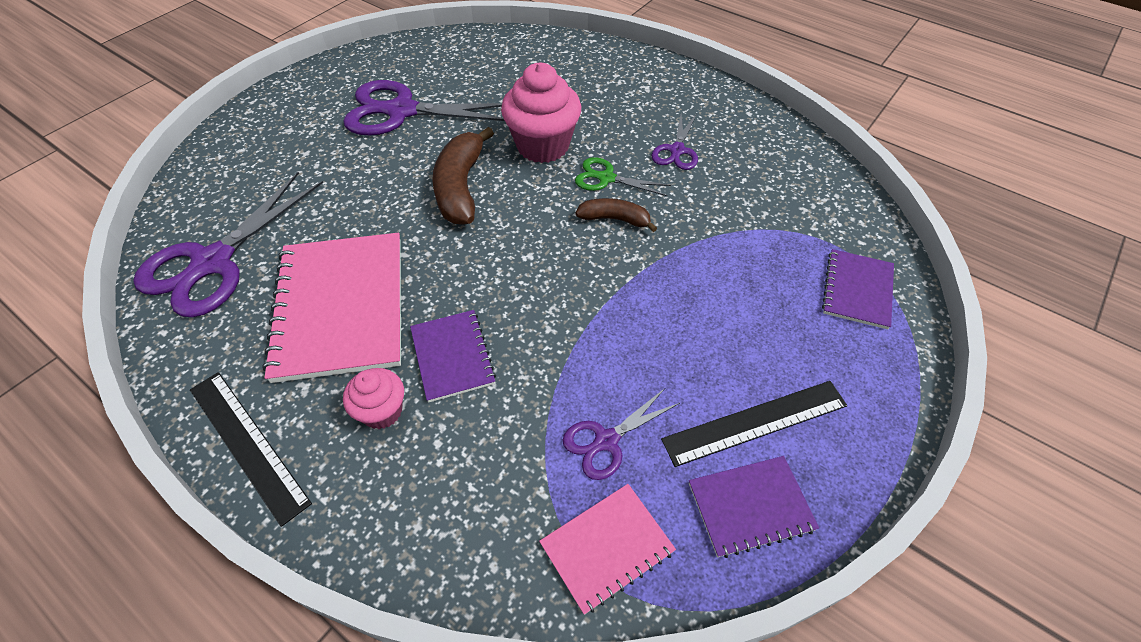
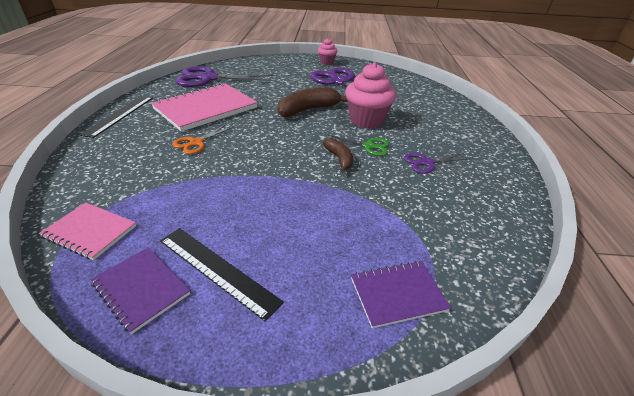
camera: 55 degrees right, 15 degrees down
pink cupcake [343,368,404,429] -> pink cupcake moved to [318,38,338,65]
purple notebook [410,310,496,403] -> orange scissors [172,124,234,154]
purple scissors [563,388,680,480] -> none
green scissors [575,157,671,196] -> green scissors turned 120 degrees clockwise [328,135,390,156]

